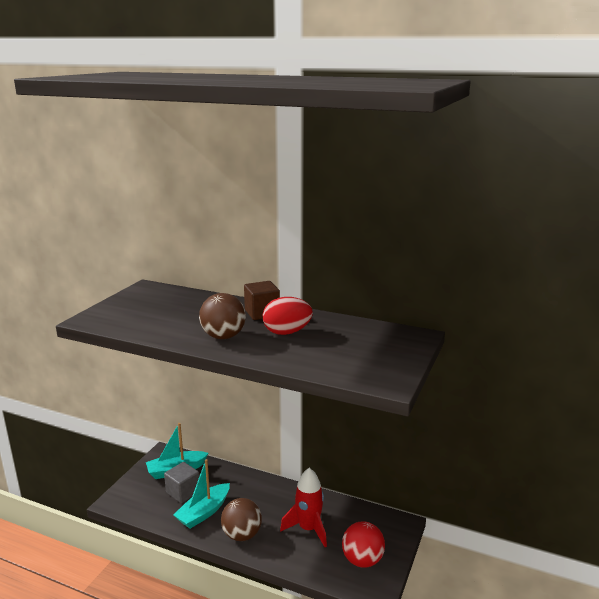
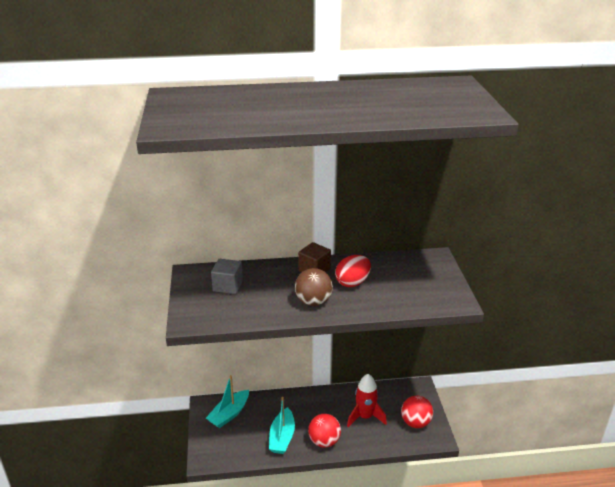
camera: 30 degrees left, 10 degrees up
grey cube [164,462,199,503] -> grey cube moved to [211,259,243,294]
brown ball [221,498,262,541] -> red ball [308,414,341,448]

